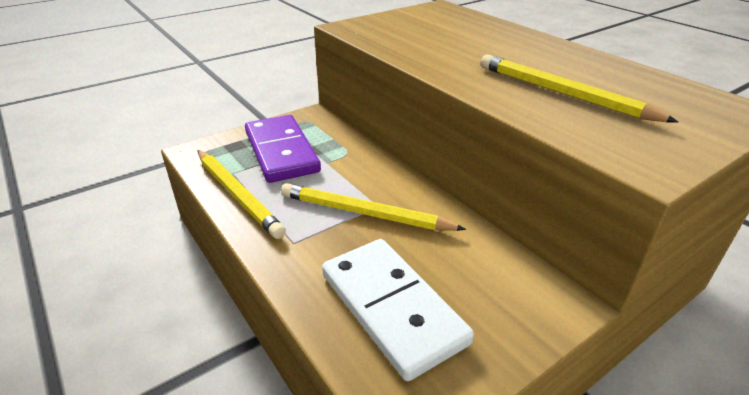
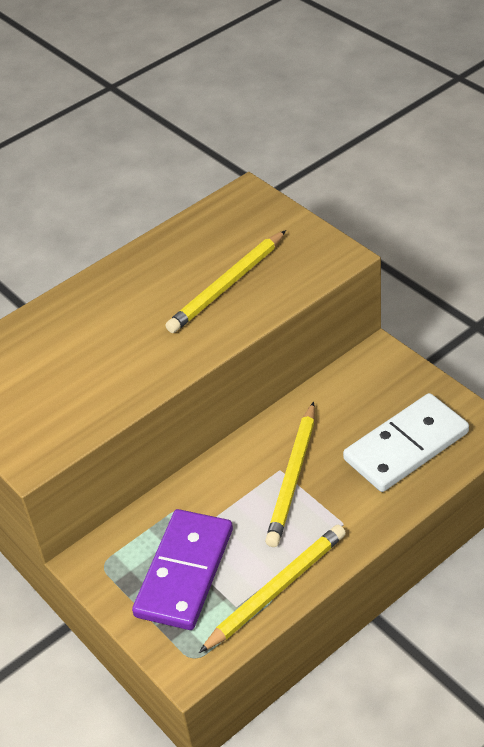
camera: 90 degrees left, 10 degrees up
purple domino [245,115,321,183] -> purple domino turned 45 degrees counterclockwise [132,509,233,630]

